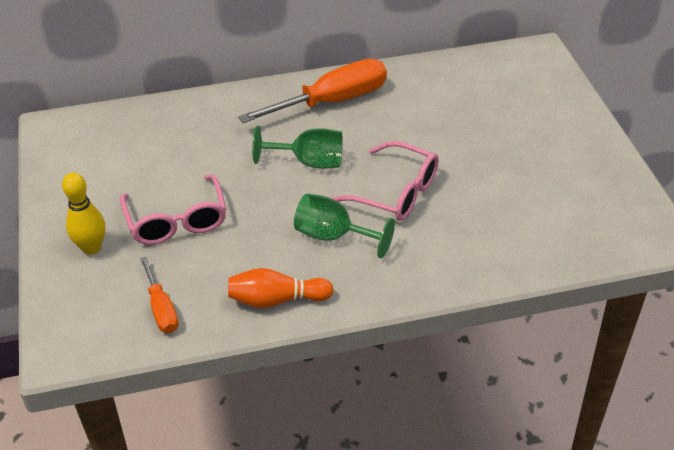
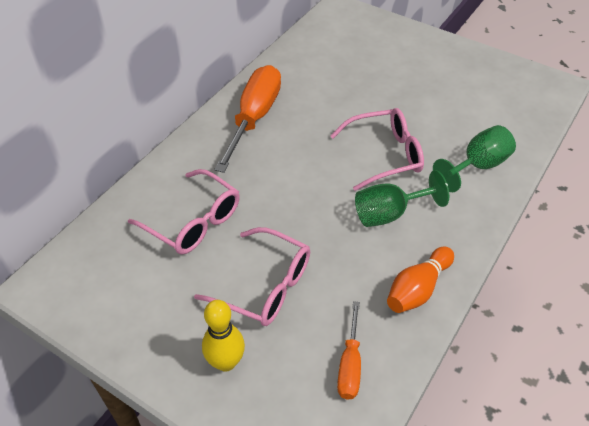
camera: 45 degrees left, 5 degrees up
orange screwdriver [140,257,179,333] -> orange screwdriver turned 75 degrees clockwise [337,301,361,400]
green goblet [252,126,343,169] -> green goblet moved to [433,125,516,192]
none -> pink glasses [128,169,240,255]

